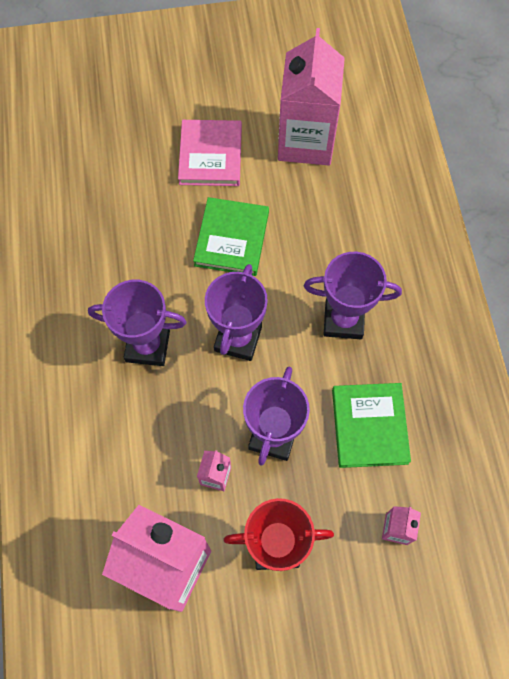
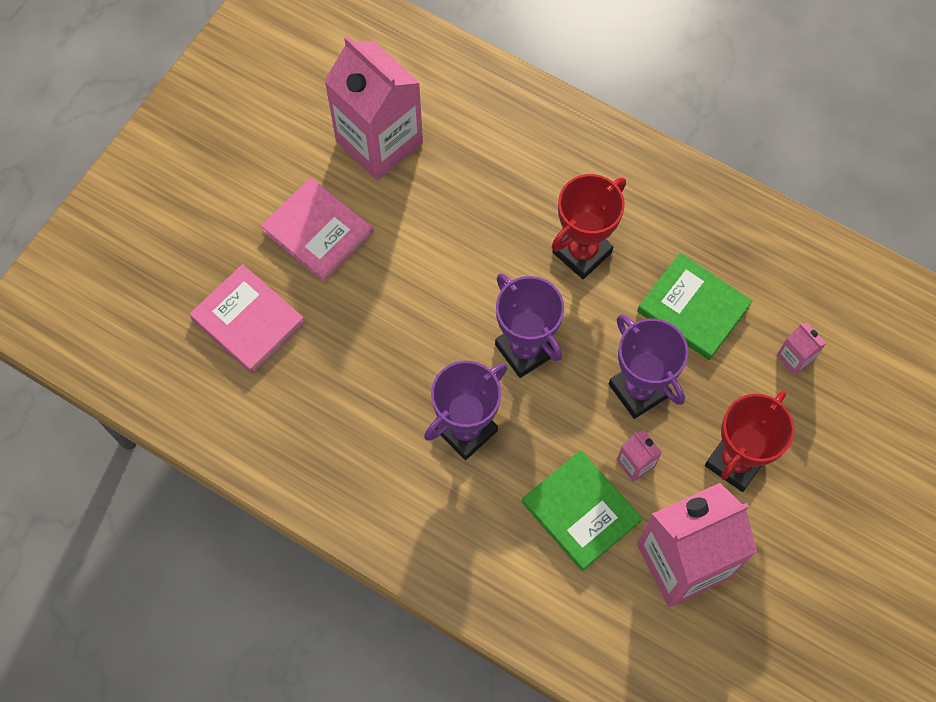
camera: 50 degrees left, 0 degrees up
green book [193,197,269,276] -> green book moved to [522,450,642,571]
purple trophy [304,252,402,339] -> red trophy [552,174,626,279]
none -> pink book [189,264,305,374]

